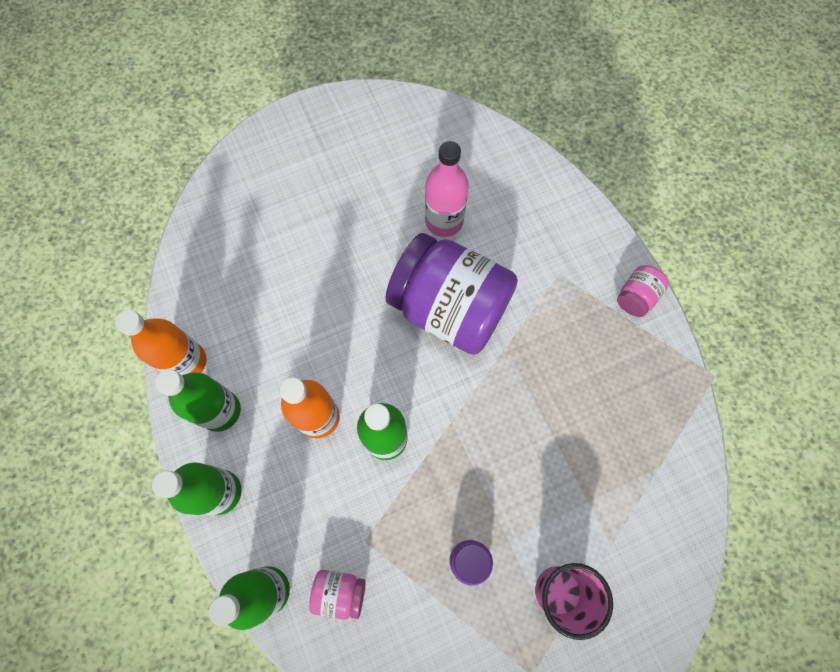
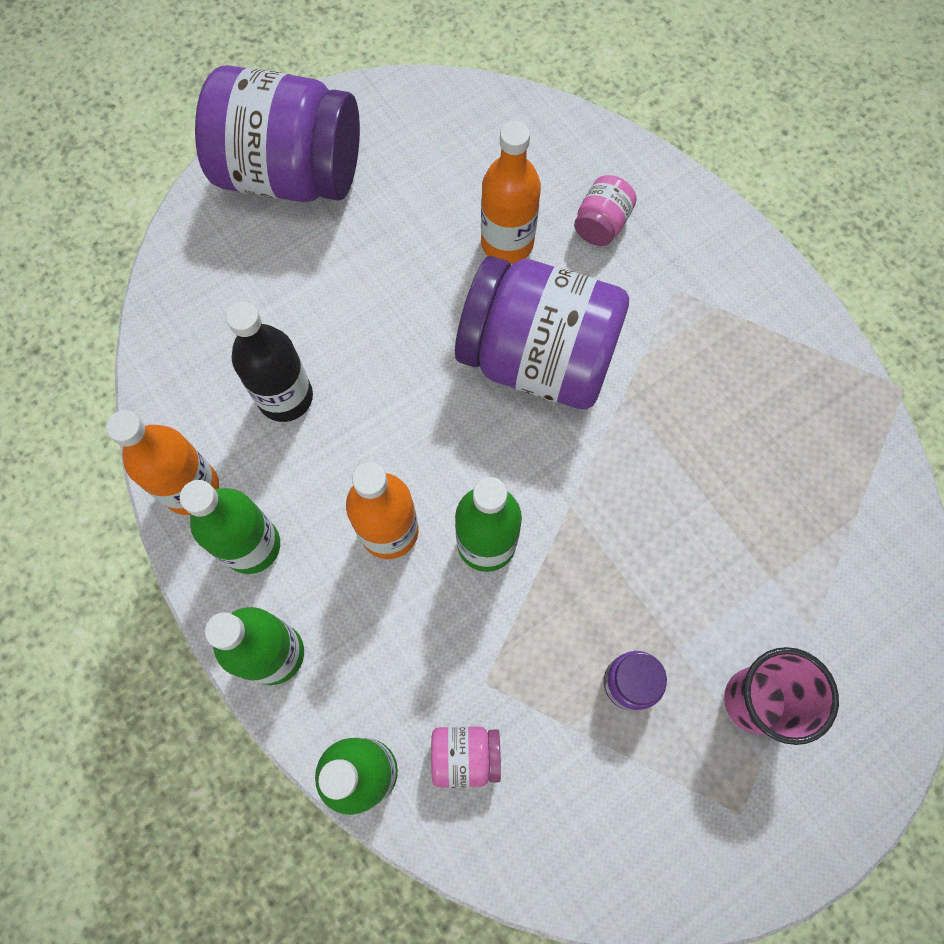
camera: 10 degrees left, 0 degrees up
pink bottle [425,141,469,237] -> orange bottle [481,121,541,264]
pink jar [617,265,669,317] -> pink jar moved to [574,175,637,246]
none -> purple jar [195,65,360,202]
none -> black bottle [226,302,313,422]

